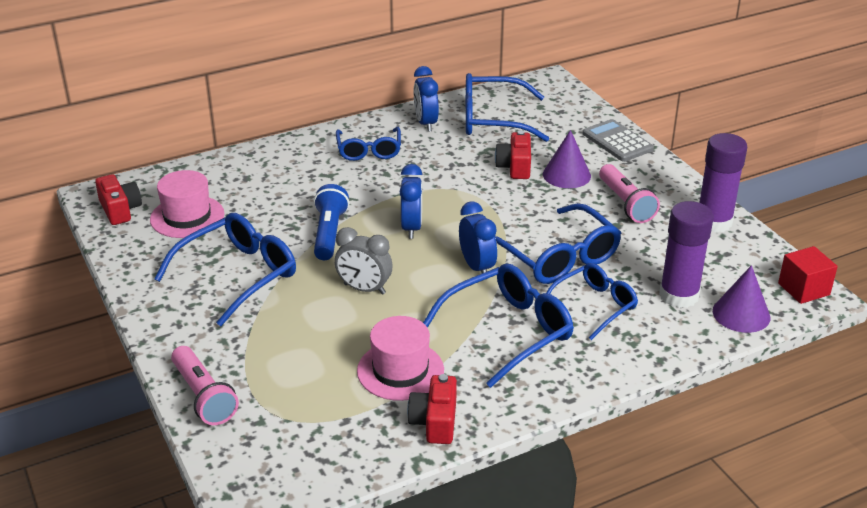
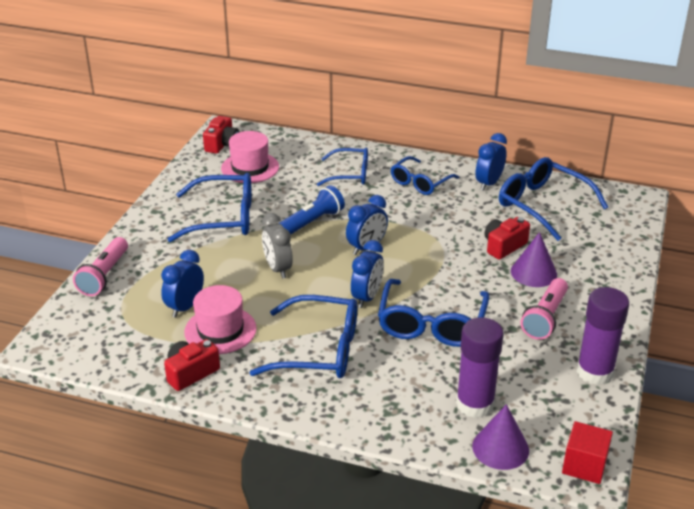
camera: 45 degrees right, 0 degrees up
blue glasses [546,263,638,340] -> blue glasses moved to [317,148,368,186]
grey calculator [583,119,654,162] -> none
none -> blue clock [161,250,204,318]

